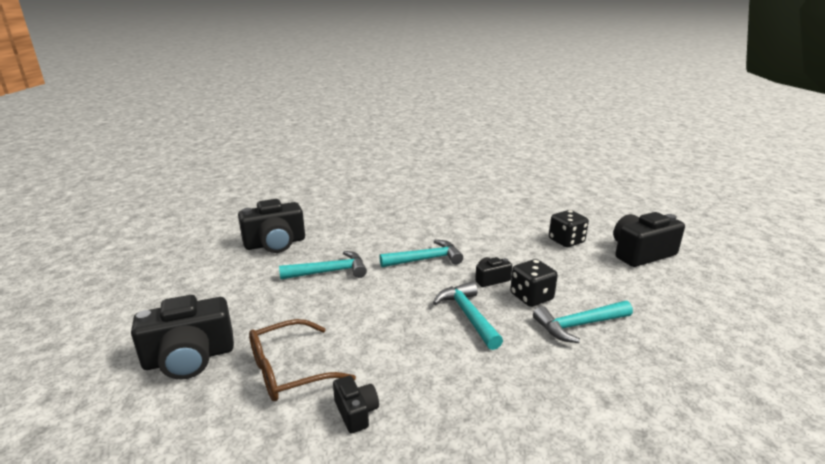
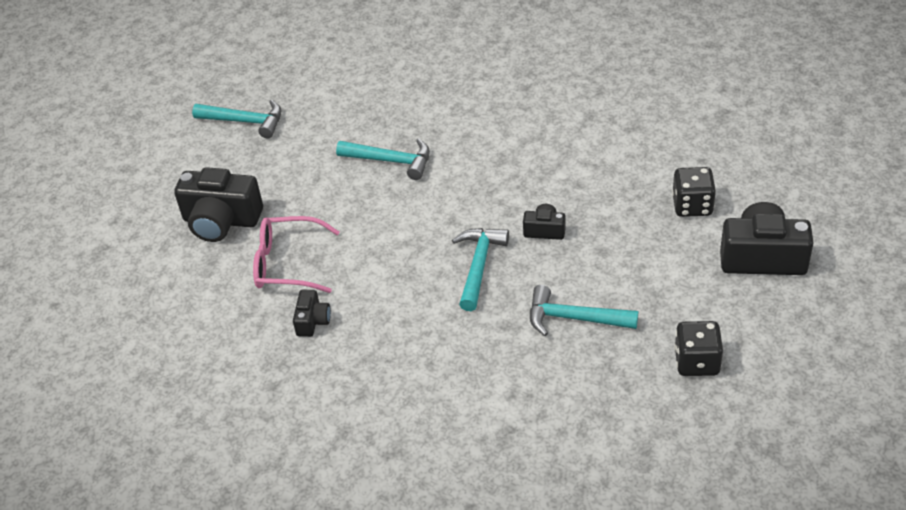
camera: 35 degrees right, 20 degrees up
black camera [238,199,305,253] -> none
brown glasses [249,319,356,401] -> pink glasses [253,216,340,293]
turquoise hammer [379,240,463,267] -> turquoise hammer moved to [192,100,281,139]
black dice [510,259,558,307] -> black dice moved to [674,321,723,376]

